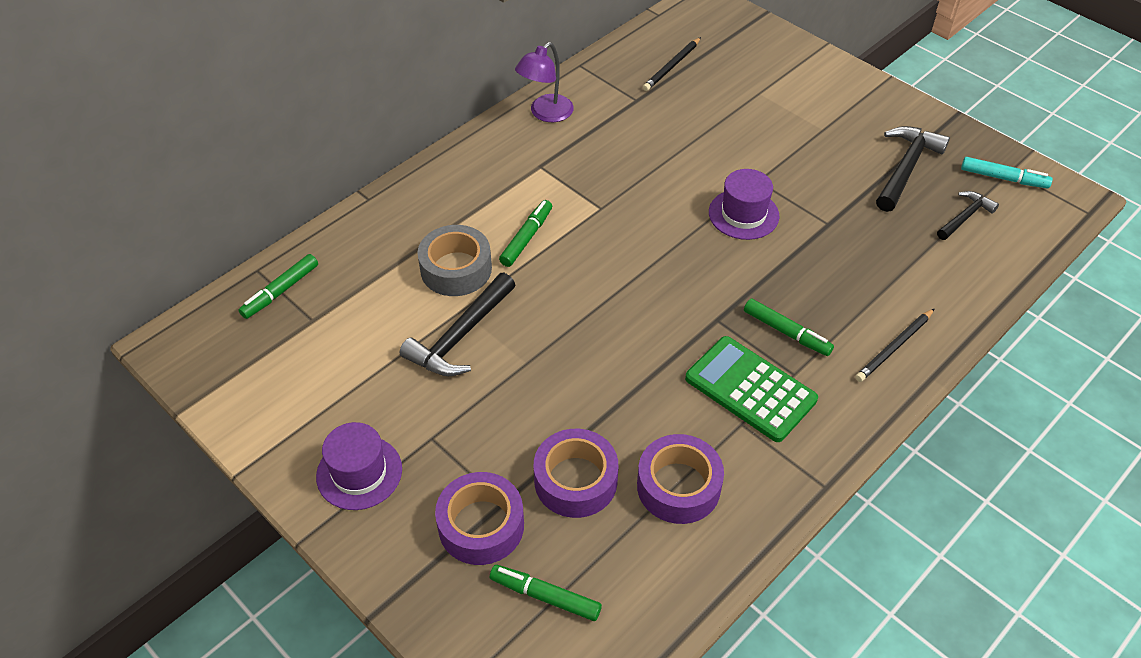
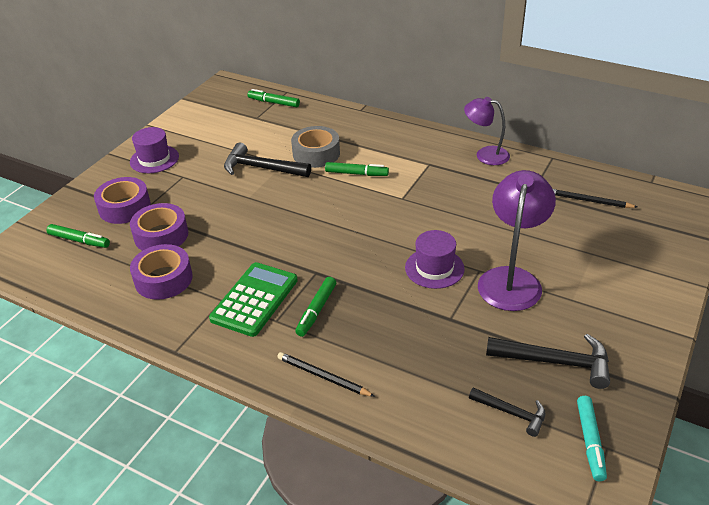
camera: 75 degrees right, 10 degrees down
green marker [490,565,602,621] -> green marker turned 105 degrees clockwise [46,224,110,248]
none -> purple lamp [478,170,556,311]

